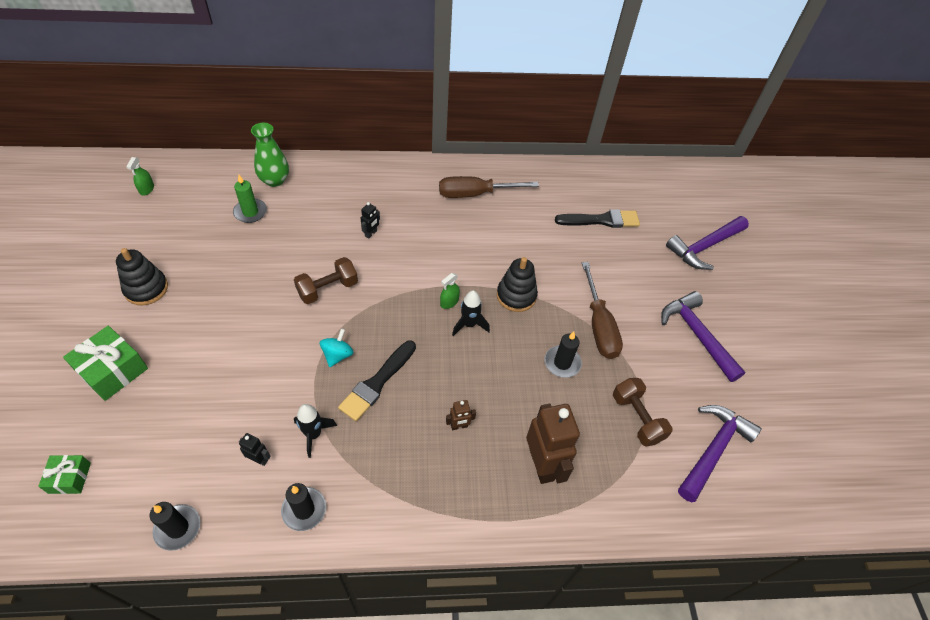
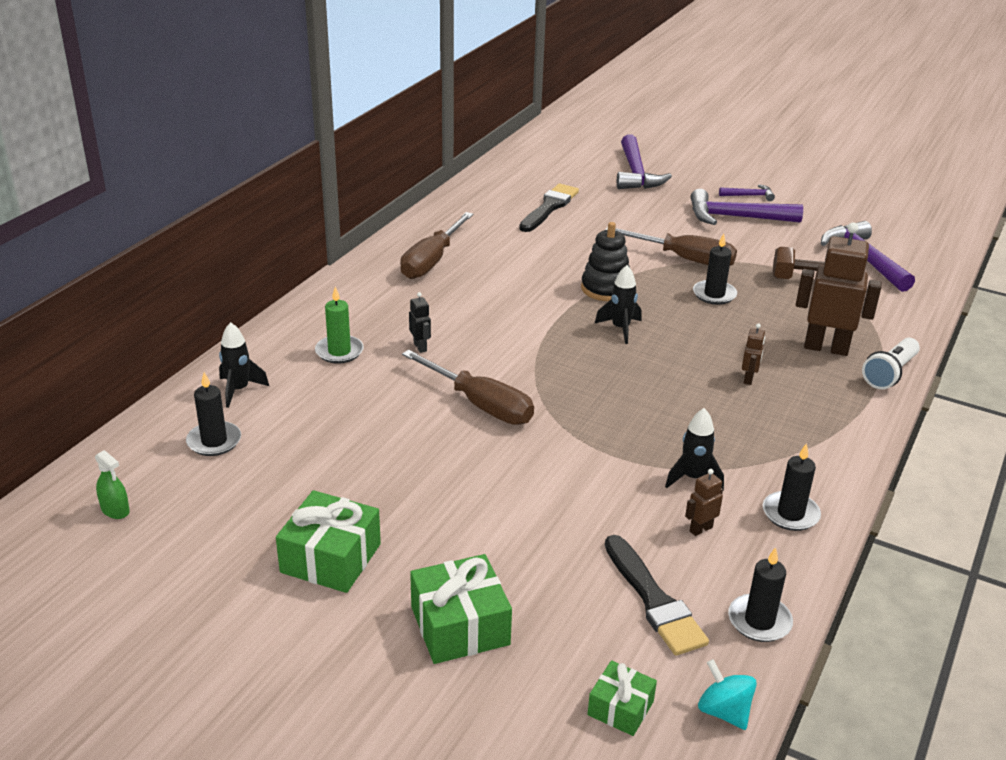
camera: 55 degrees left, 20 degrees down
black stacking toy [116,248,168,305] -> green gift [276,490,381,593]
green candle [233,175,267,223] -> green candle moved to [315,287,364,364]
black robot [239,433,270,466] -> brown robot [685,469,723,536]
green vase [251,123,289,187] -> black rocket [219,322,269,408]
brown dumbbell [294,257,358,304] -> brown screwdriver [402,350,534,425]
turquoise spinning top [320,328,354,367] -> turquoise spinning top moved to [698,659,757,730]
black brush [338,341,416,421] -> black brush moved to [605,535,709,656]
green spray bottle [440,273,460,309] -> none
none -> black candle [186,372,241,456]
none -> purple hammer [719,184,775,201]
none -> white flashlight [862,338,920,389]

